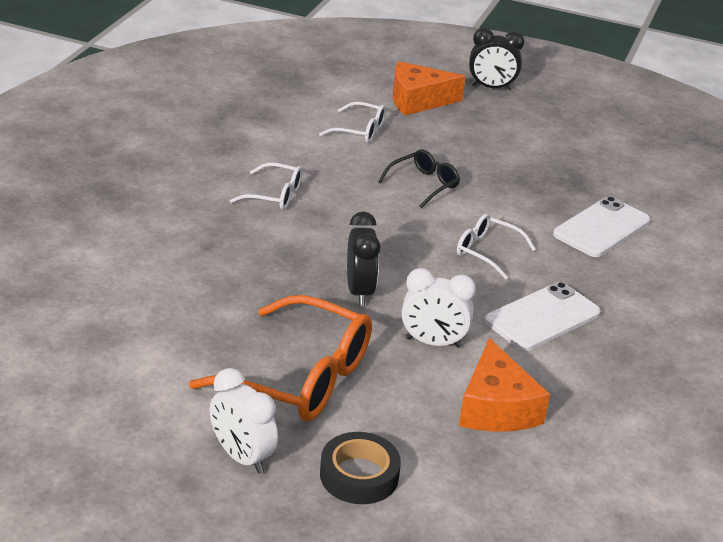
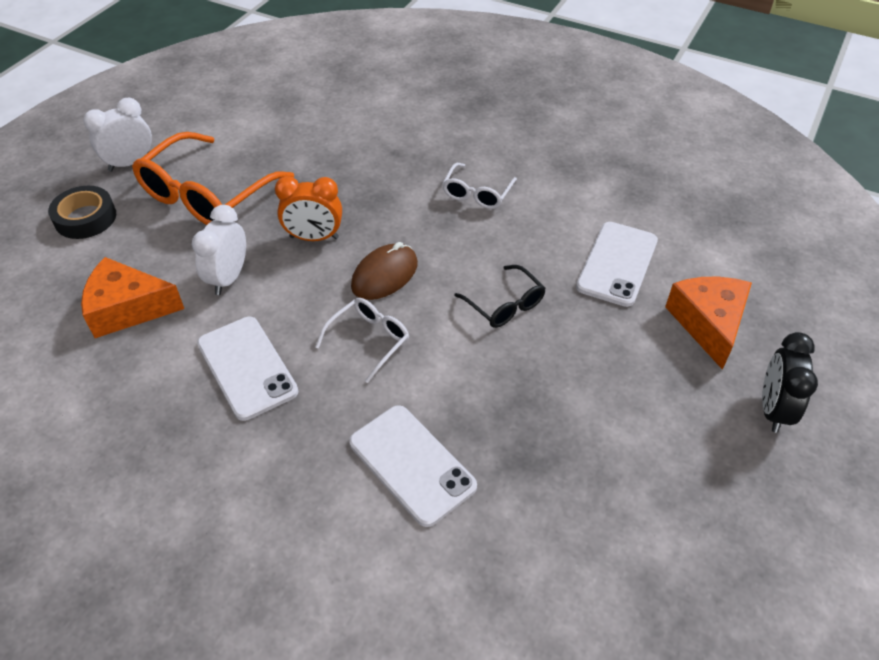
camera: 100 degrees right, 15 degrees up
white glasses [319,102,386,143] -> white phone [576,222,658,307]
black clock [347,211,381,306] -> orange clock [275,176,342,241]
none -> brown mouse [351,242,418,300]

